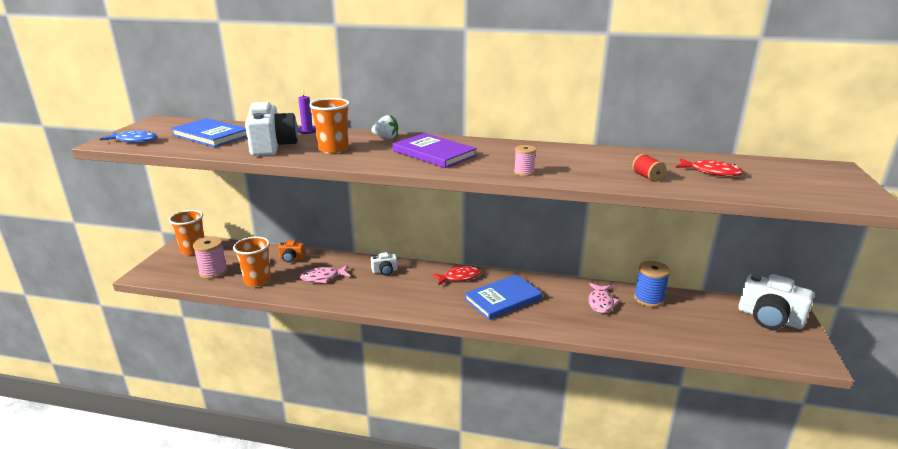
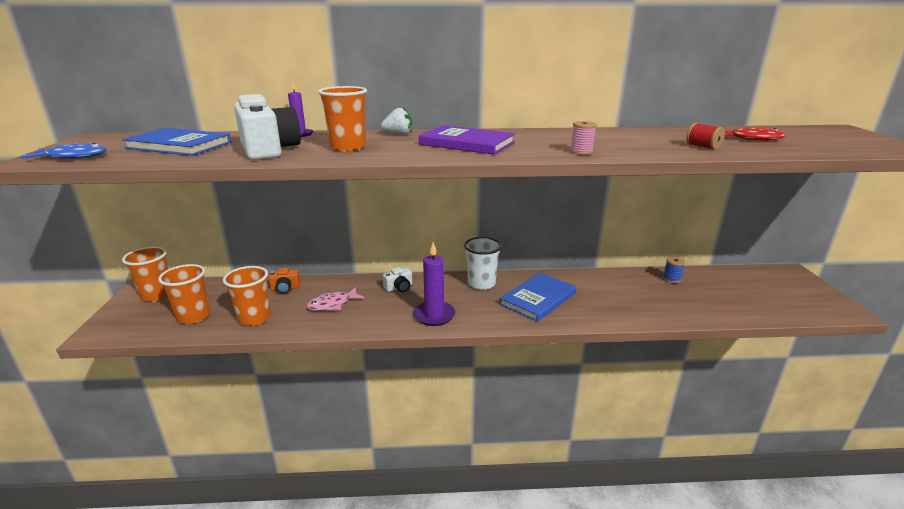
camera: 15 degrees left, 0 degrees up
pink spool [193,236,228,279] -> orange cup [158,264,210,324]
red fish [432,266,481,285] -> white cup [464,237,502,290]
pink fish [588,283,619,313] -> none
blue spool [634,261,670,307] -> blue spool [663,257,685,283], size x0.59
white camera [738,274,814,329] -> none
none -> purple candle [413,242,456,326]

